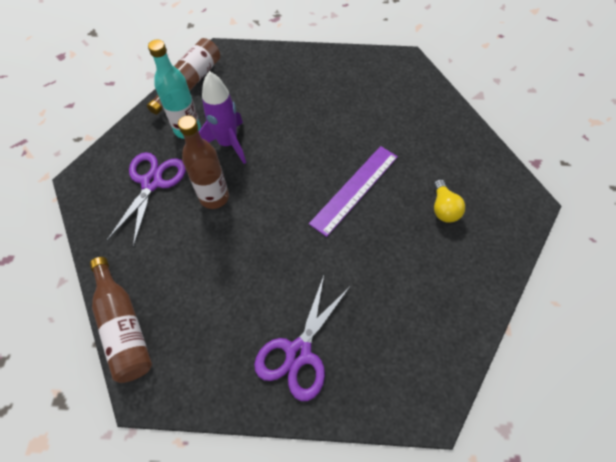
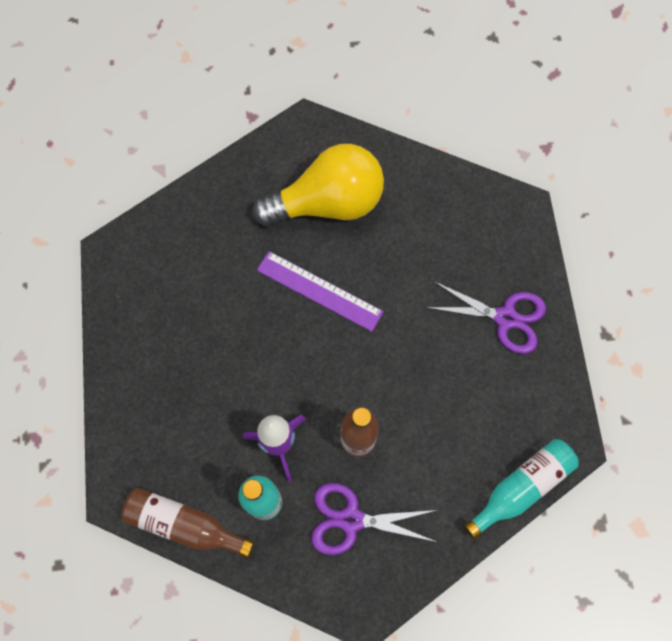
camera: 100 degrees left, 10 degrees up
brown bottle [90,257,152,383] -> turquoise bottle [464,439,579,539]
yellow light bulb [434,179,465,223] -> yellow light bulb [252,144,384,227], size x2.44

